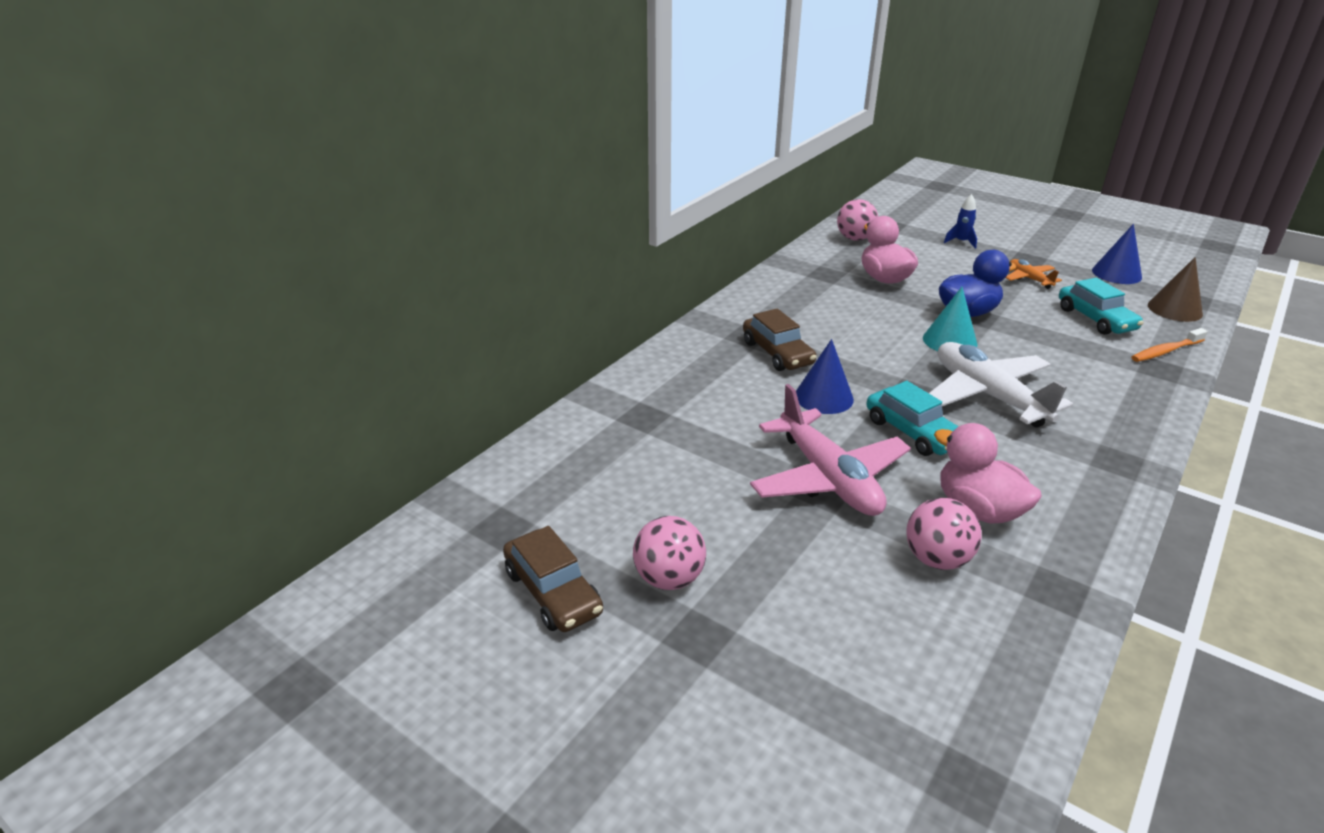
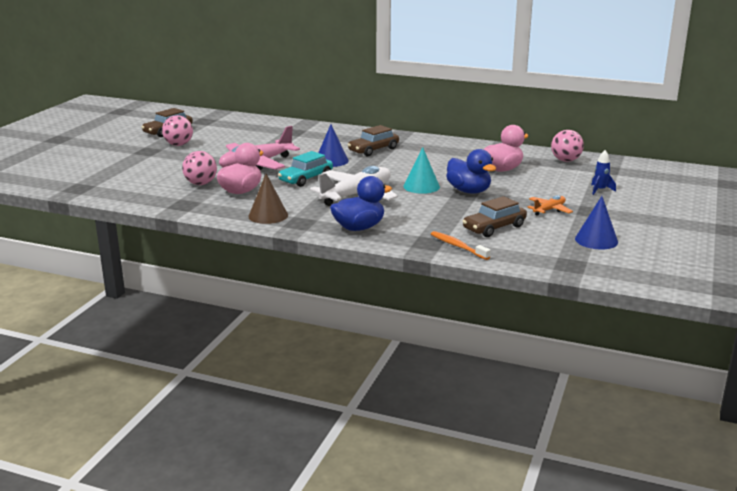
camera: 75 degrees right, 10 degrees down
turquoise car [1059,278,1143,335] -> brown car [463,196,527,237]
brown cone [1148,257,1203,322] -> brown cone moved to [248,174,288,224]
none -> blue duck [330,176,392,231]

